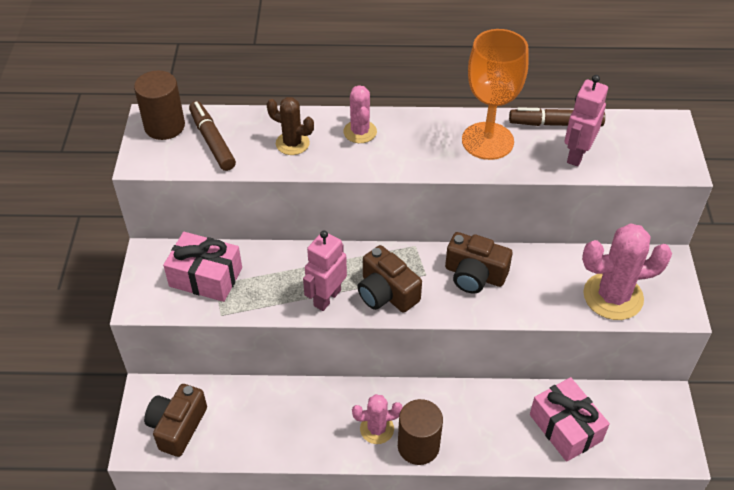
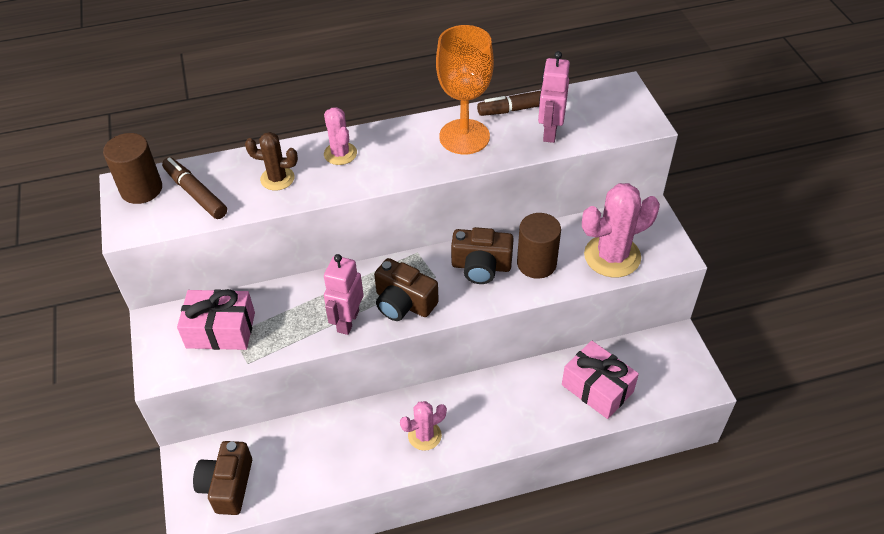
camera: 15 degrees left, 0 degrees up
brown cylinder [398,399,443,465] -> brown cylinder moved to [517,213,561,279]

